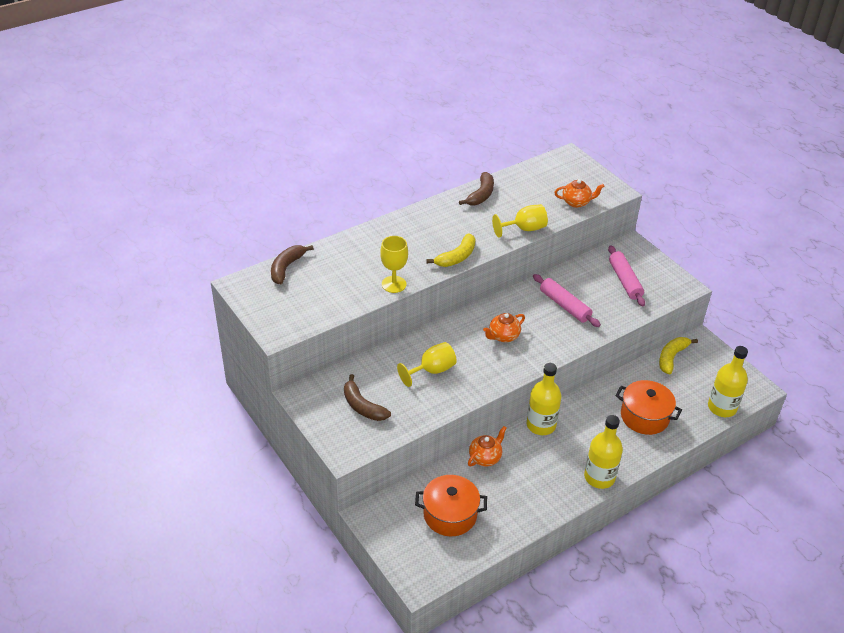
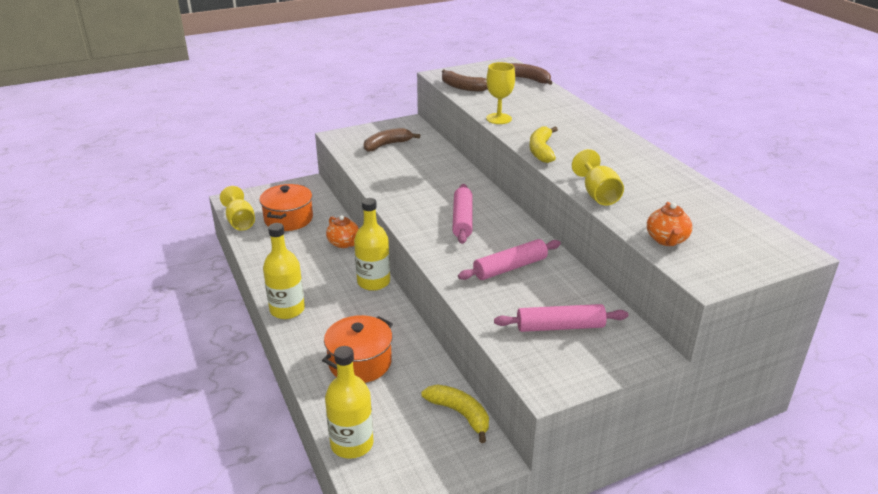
camera: 100 degrees right, 10 degrees down
yellow goblet [397,342,457,387] -> yellow goblet moved to [220,186,255,231]
yellow banana [426,233,476,267] -> yellow banana turned 45 degrees clockwise [529,126,558,163]
brown banana [459,172,494,205] -> brown banana moved to [442,69,488,92]
orange teapot [483,313,525,342] -> pink rolling pin [452,184,473,244]

